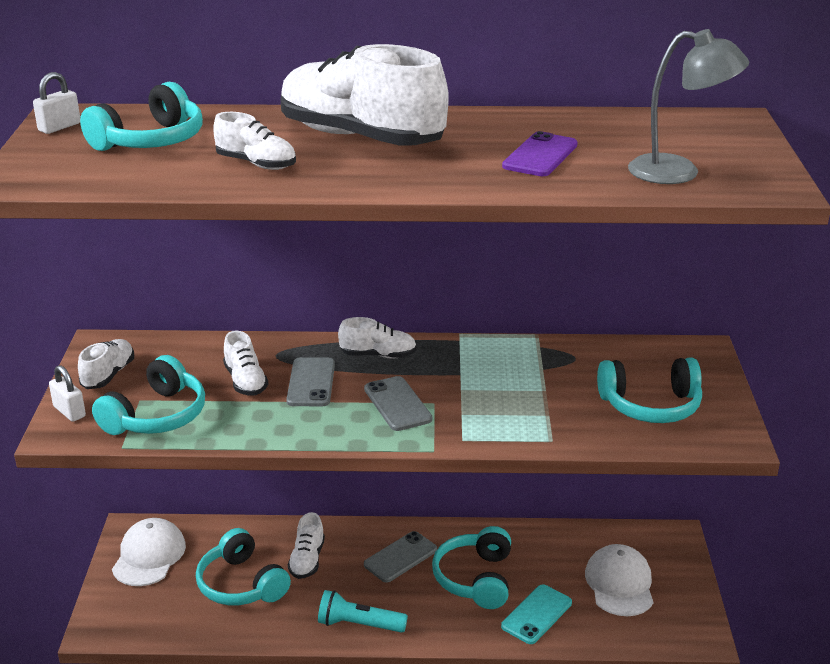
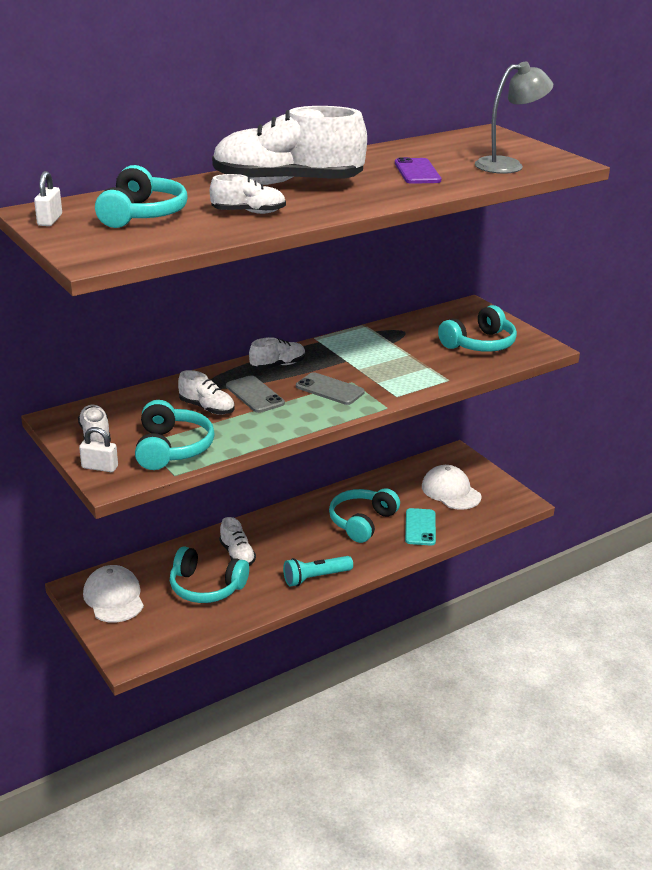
camera: 35 degrees left, 0 degrees up
grey phone [364,531,437,583] -> none
turquoise headphones [432,526,511,609] -> turquoise headphones turned 60 degrees clockwise [329,488,400,543]

